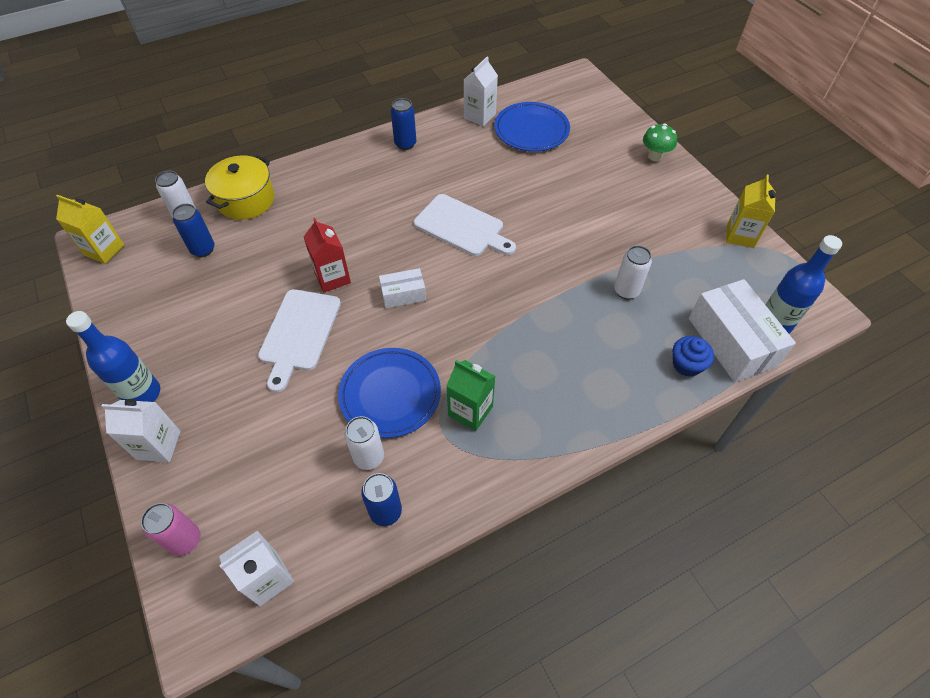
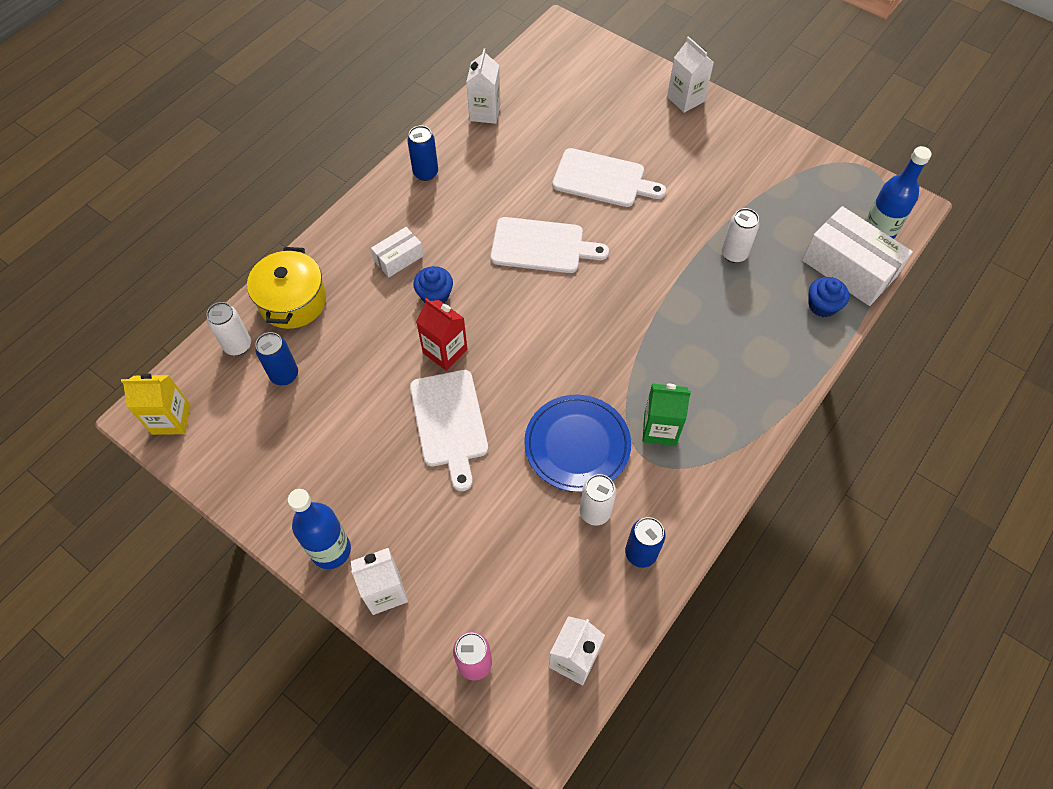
camera: 25 degrees left, 5 degrees up
white box [379,268,426,308] -> white box moved to [371,227,423,277]
blue plate [494,102,570,152] -> none
green mushroom [643,123,677,161] -> white carton [667,36,714,113]
yellow carton [726,175,776,248] -> none
none -> blue cupcake [413,266,453,303]
none -> white cutting board [552,148,666,207]

